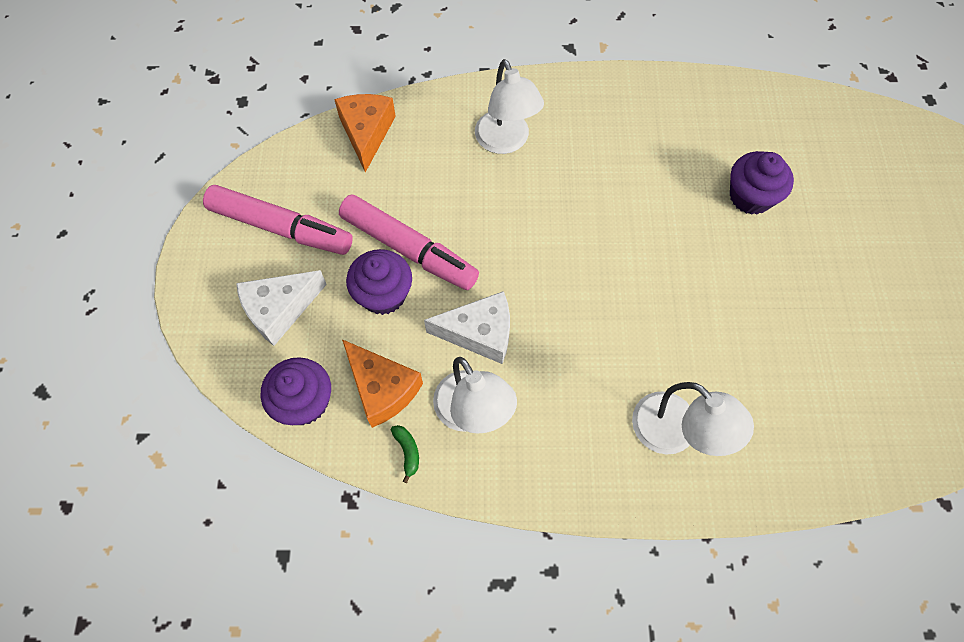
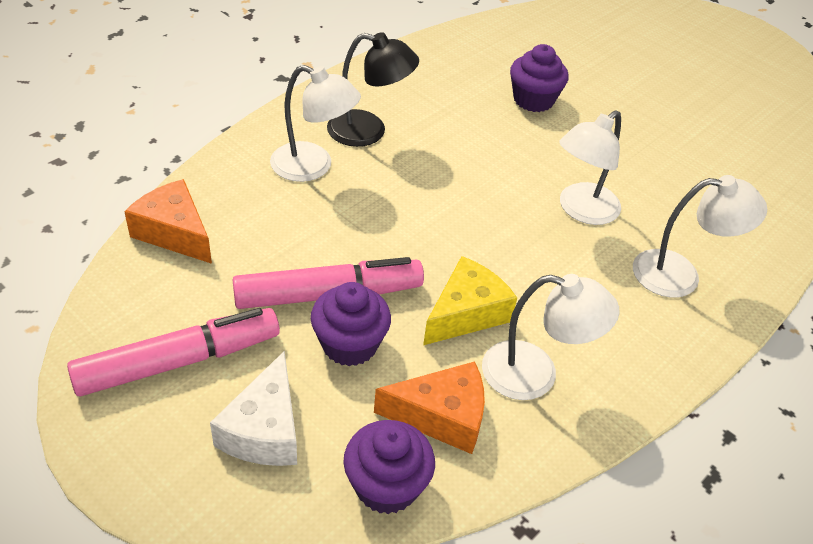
camera: 50 degrees left, 20 degrees down
green banana [391,425,419,483] -> none
white cheese [424,291,510,364] -> yellow cheese [423,256,517,345]
none -> black lamp [327,32,419,147]
none -> white lamp [559,110,621,225]

